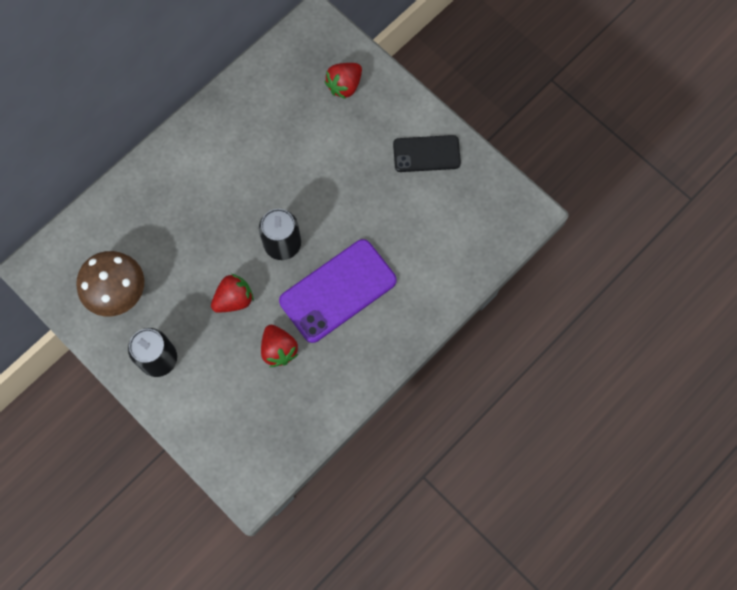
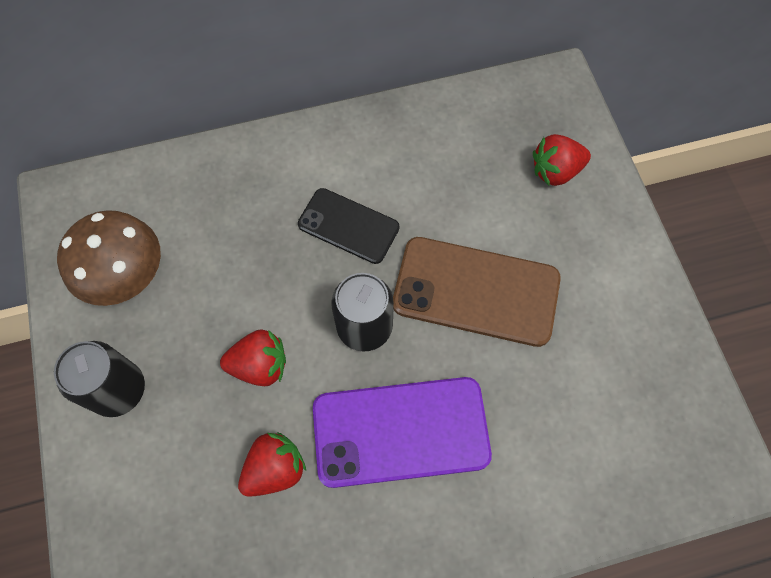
camera: 30 degrees right, 5 degrees down
red strawberry [261,325,299,367] -> red strawberry turned 135 degrees counterclockwise [238,432,306,497]
black phone [393,135,461,172] -> black phone moved to [298,188,400,264]
none -> brown phone [393,237,561,347]

